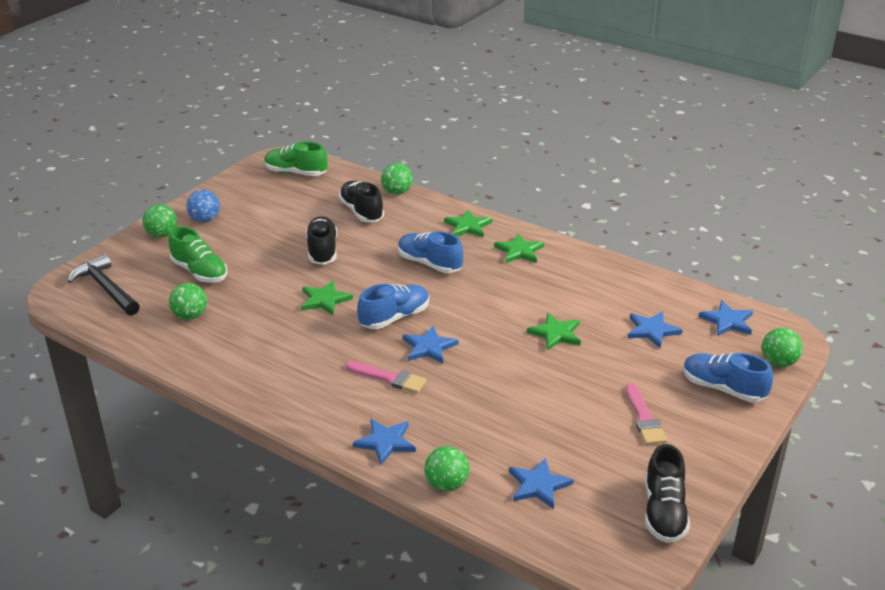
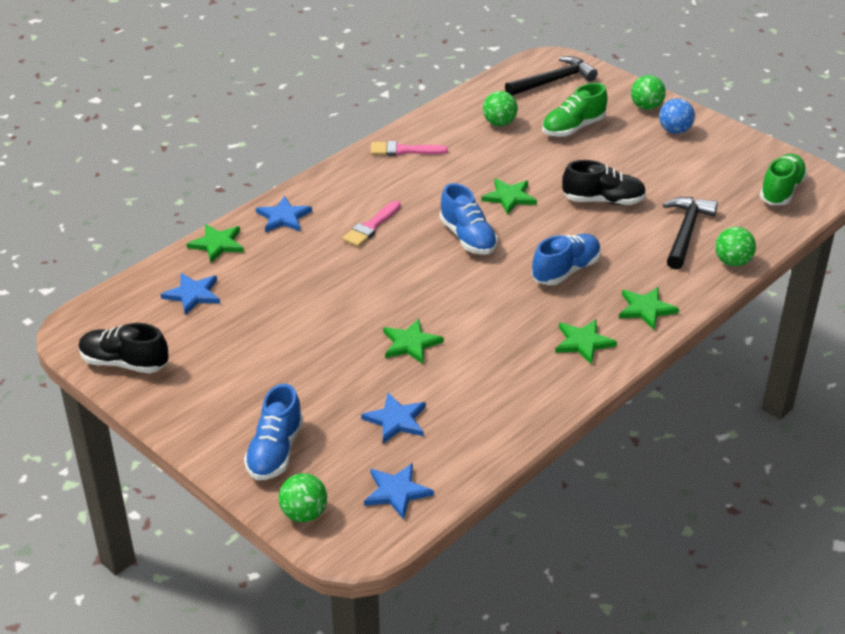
camera: 100 degrees right, 5 degrees up
black shoe [339,181,384,222] -> black hammer [663,197,718,270]
blue star [403,325,458,364] -> none
green ball [424,446,469,492] -> green star [187,224,244,263]
pink brush [626,383,667,445] -> pink brush moved to [371,141,448,156]
blue shoe [683,353,773,402] -> blue shoe turned 150 degrees clockwise [244,384,303,480]

